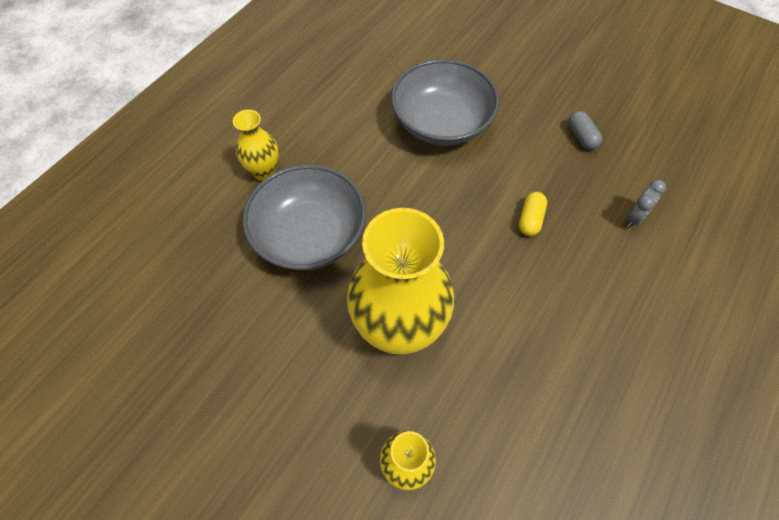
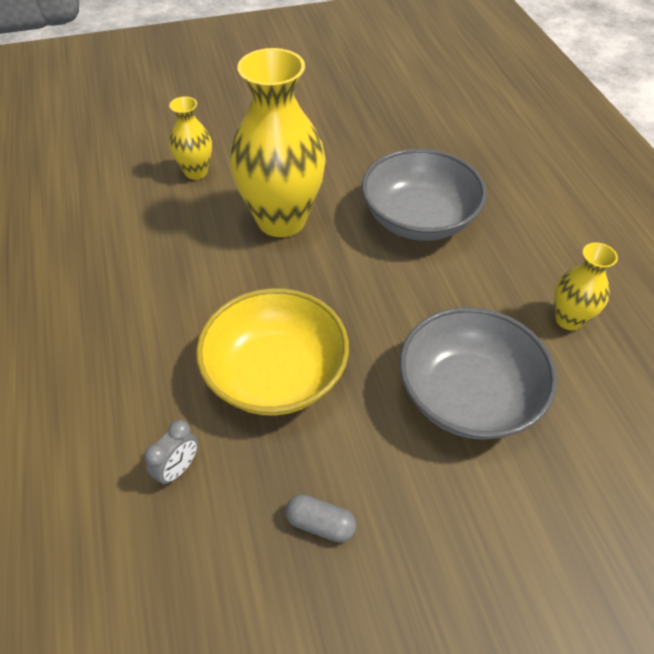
camera: 130 degrees right, 10 degrees down
yellow vase [233,109,279,181] -> yellow vase moved to [554,242,618,330]
yellow capsule [519,192,547,236] -> yellow bowl [196,288,349,416]
grey clock [626,180,666,227] -> grey clock turned 135 degrees counterclockwise [144,420,198,485]

